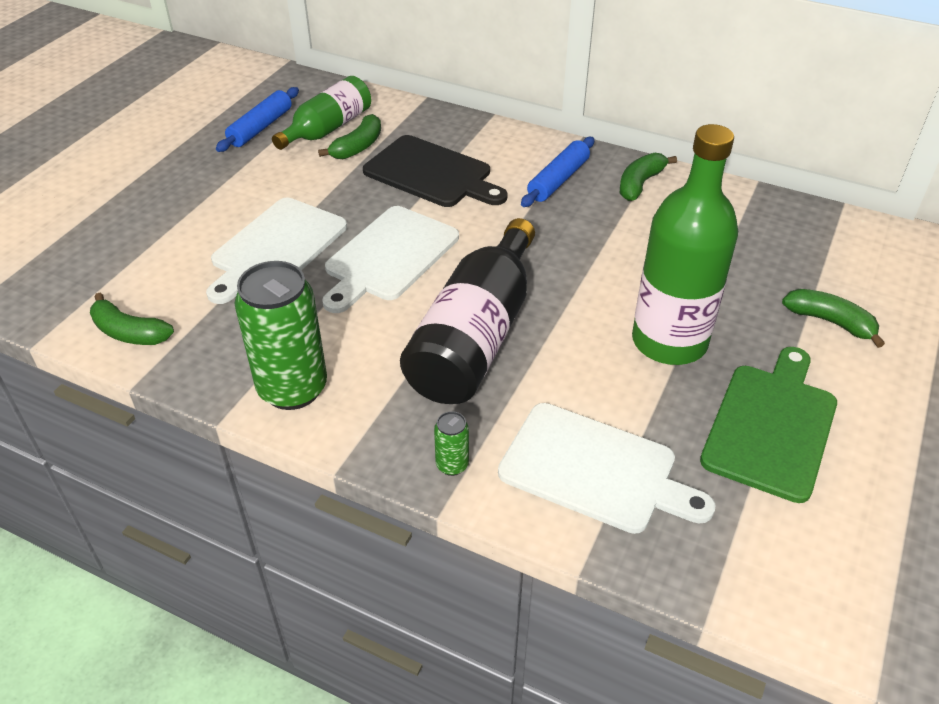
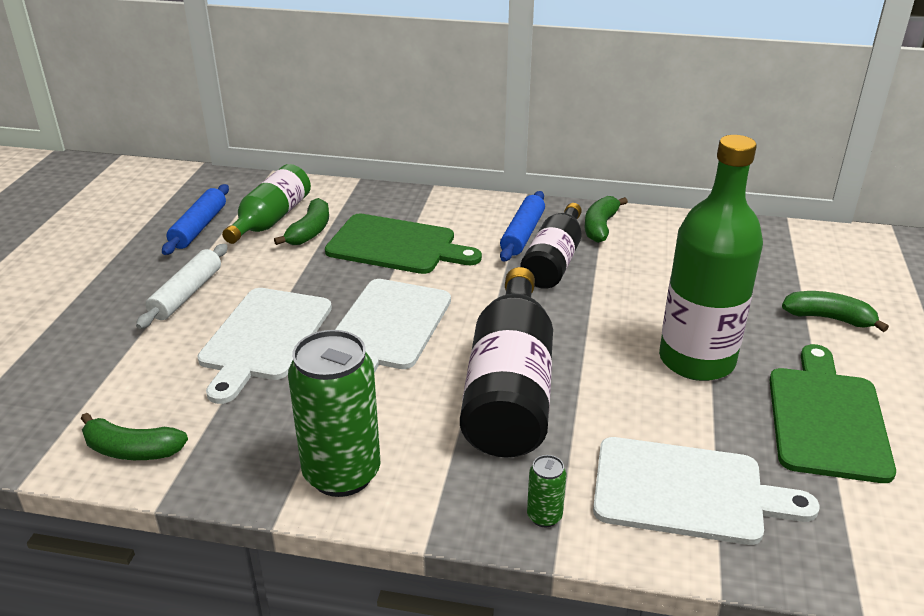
camera: 15 degrees left, 10 degrees down
black cutting board [363,135,507,207] -> green cutting board [325,214,482,274]
none -> white rolling pin [136,244,228,329]
none -> black bottle [520,203,582,289]

